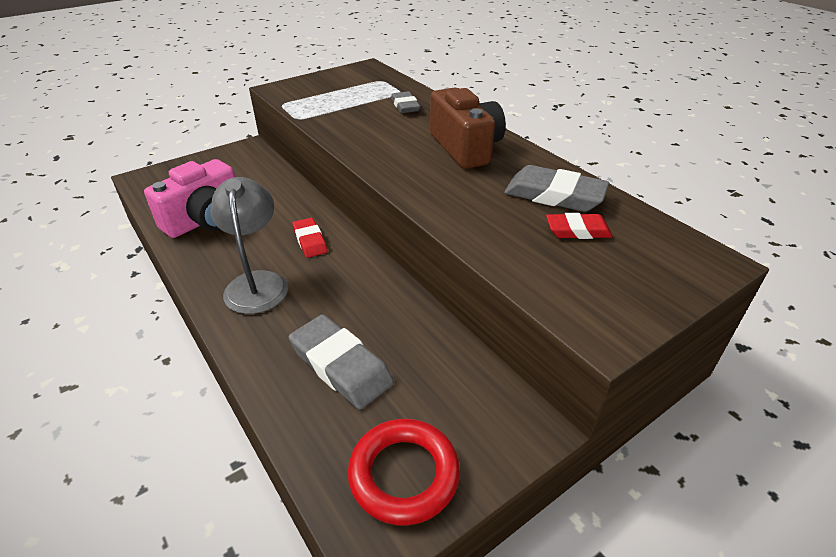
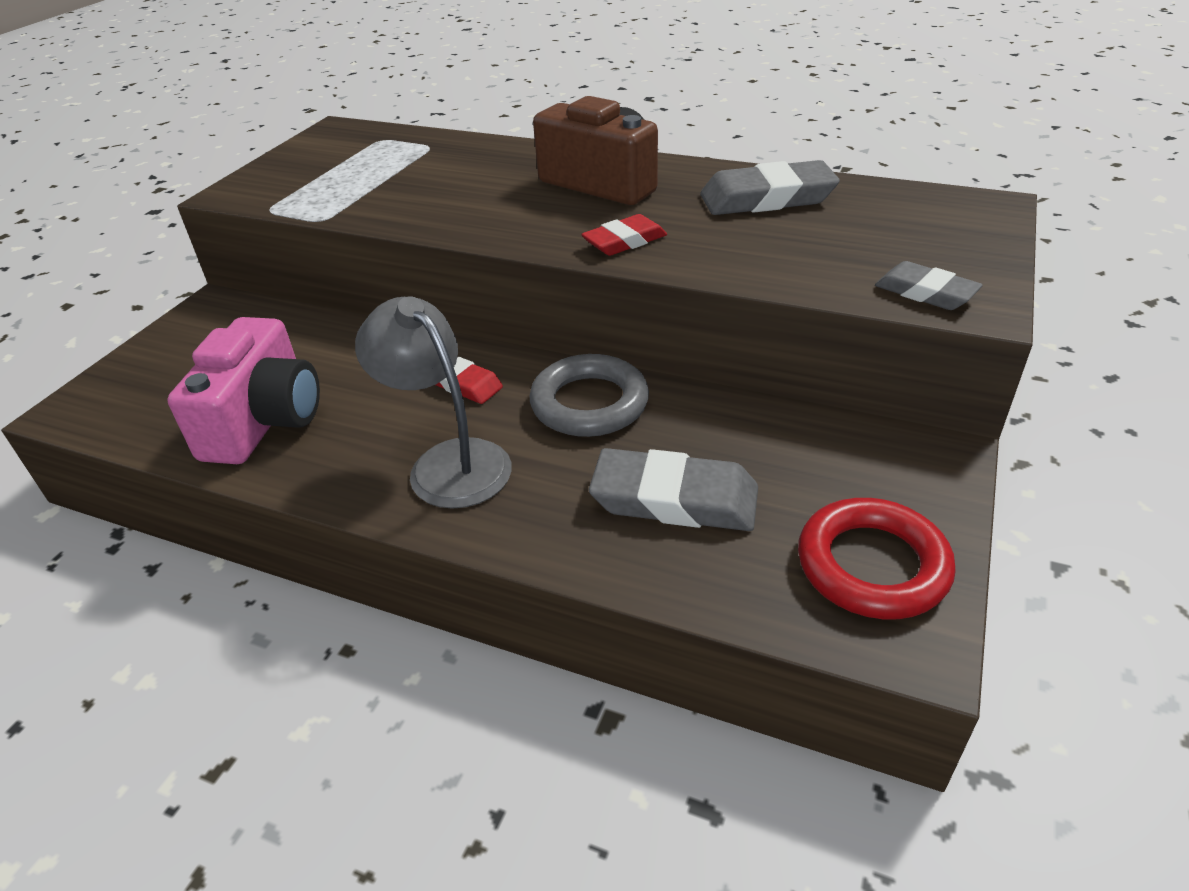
camera: 30 degrees left, 0 degrees up
grey eraser [391,91,420,113] -> grey eraser moved to [875,261,983,310]
red eraser [546,213,613,239] -> red eraser moved to [581,214,667,256]
none -> grey ring [530,354,649,437]

